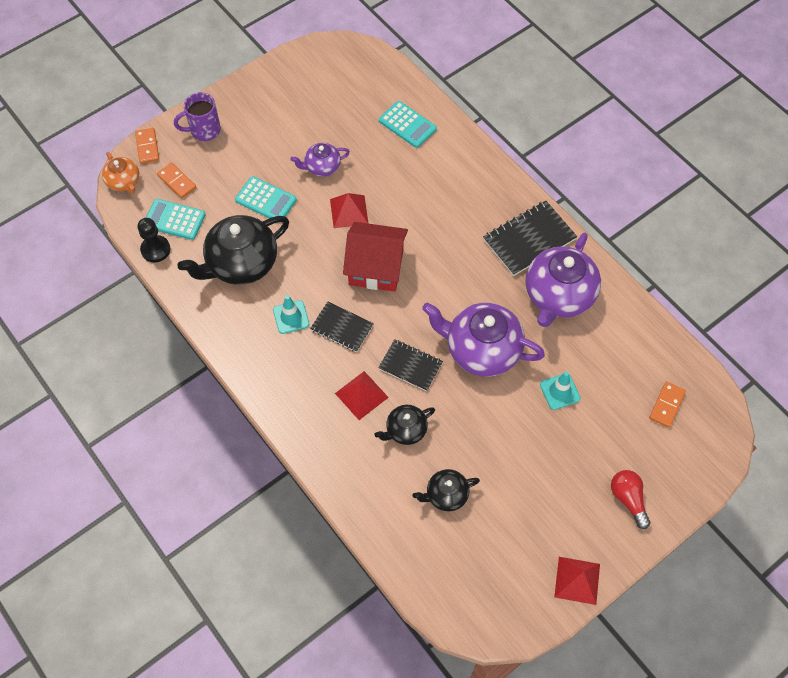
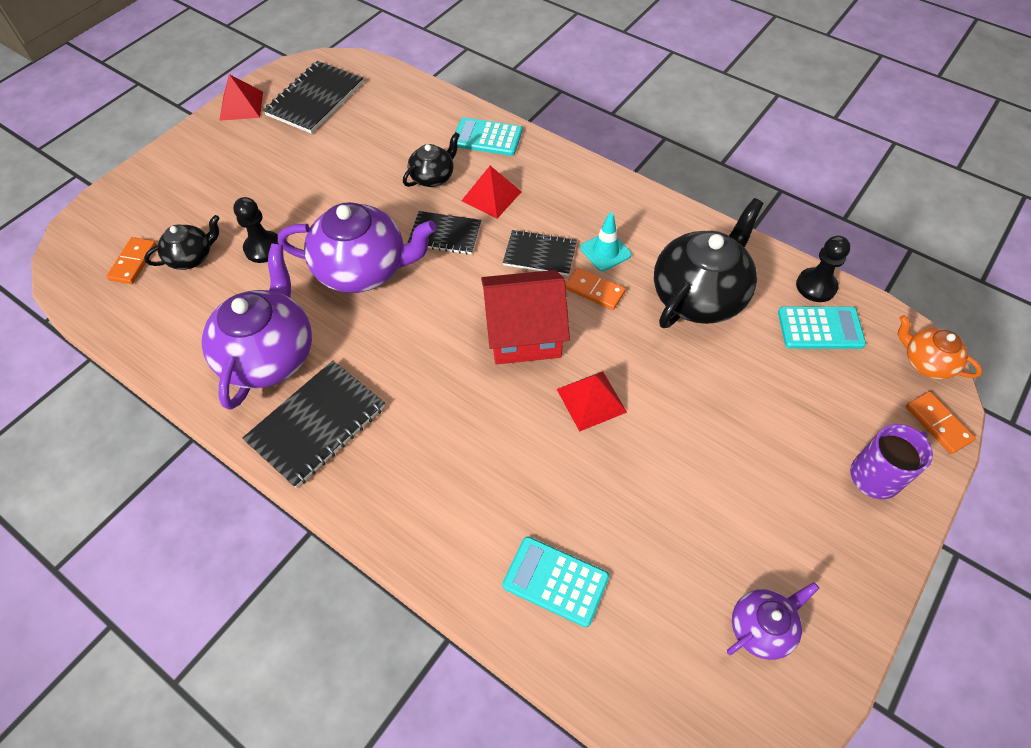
camera: 165 degrees right, 5 degrees down
orange domino [157,163,196,198] -> orange domino moved to [565,268,626,310]
turquoise calculator [235,176,297,223] -> turquoise calculator moved to [456,117,522,156]
purple teapot [290,143,350,177] -> purple teapot moved to [727,582,819,660]
black teapot [412,469,480,511] -> black teapot moved to [144,215,219,270]
turquoise traffic cone [540,372,580,410] -> black pawn [233,197,278,263]
red light bulb [611,470,650,529] -> none
none -> black notebook [263,61,363,134]

